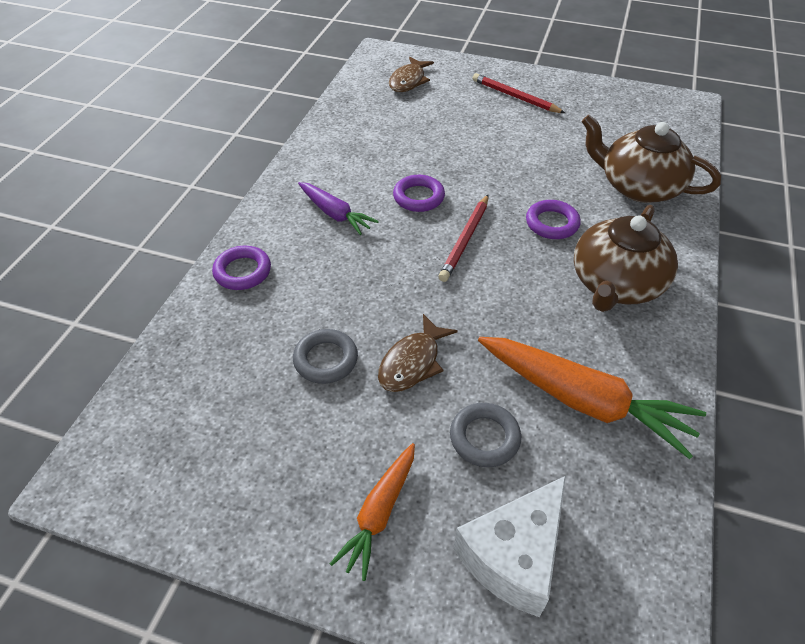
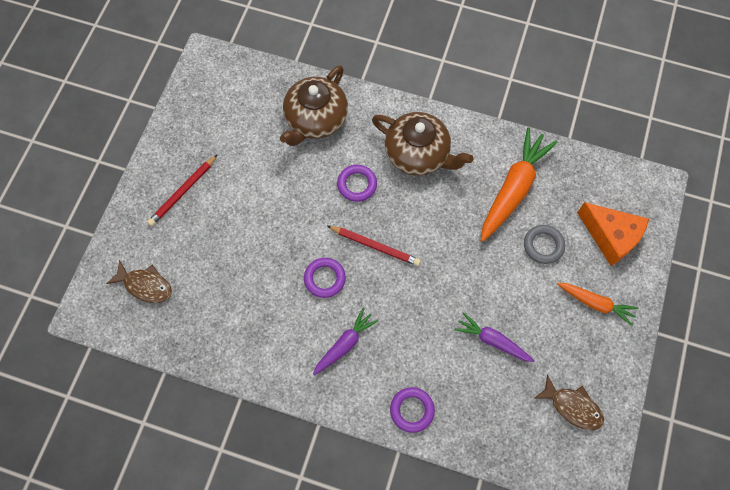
camera: 90 degrees left, 20 degrees up
grey ring [293,329,358,384] -> purple carrot [454,312,534,362]
brown fish [378,314,458,392] -> brown fish moved to [534,374,604,430]
white cheese [453,476,566,617] -> orange cheese [577,202,649,266]

